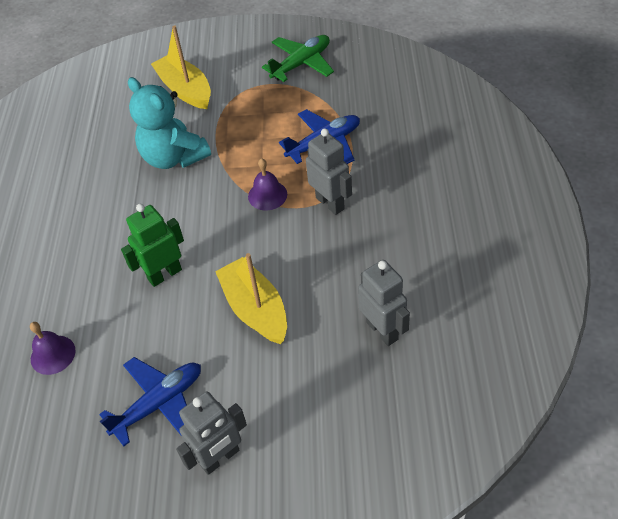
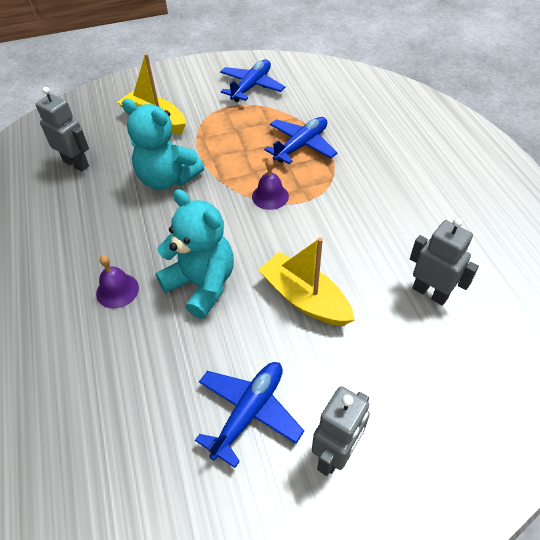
camera: 20 degrees left, 0 degrees up
purple bell [30,322,75,375] -> purple bell moved to [96,255,139,309]
green robot [121,204,184,287] -> turquoise teddy bear [156,189,234,319]
green plane [262,35,334,82] -> blue plane [220,60,285,102]
grey robot [306,128,352,215] -> grey robot moved to [36,87,89,172]

